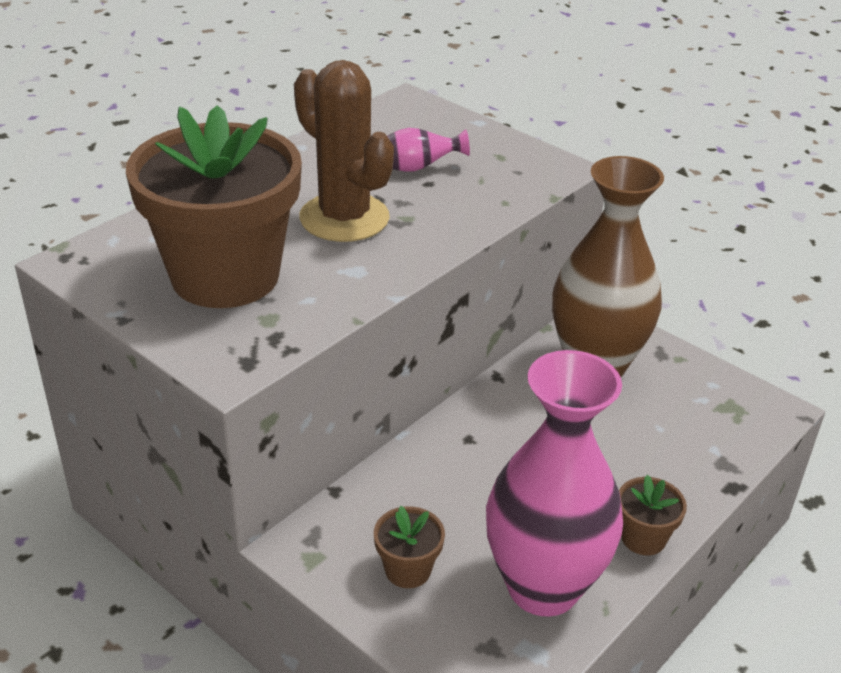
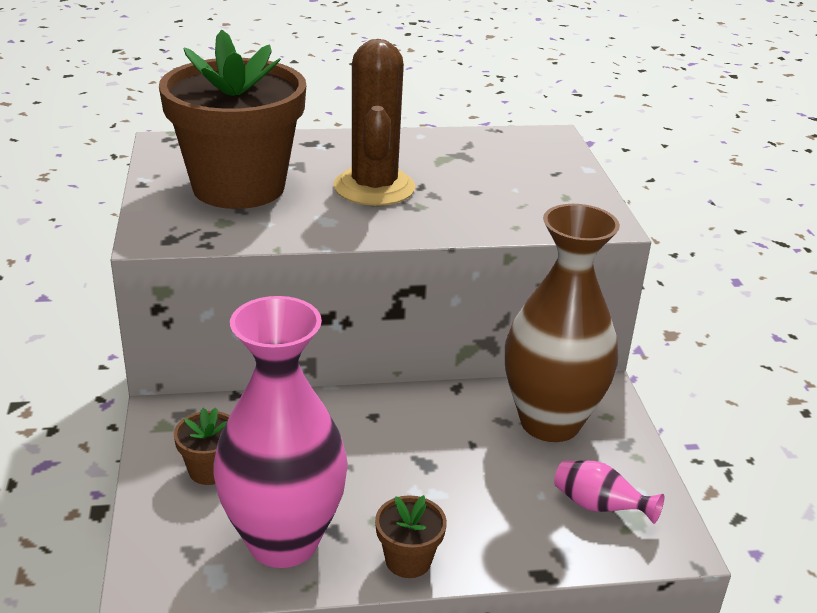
camera: 40 degrees right, 5 degrees down
pink vase [387,128,470,172] -> pink vase moved to [554,460,664,524]

